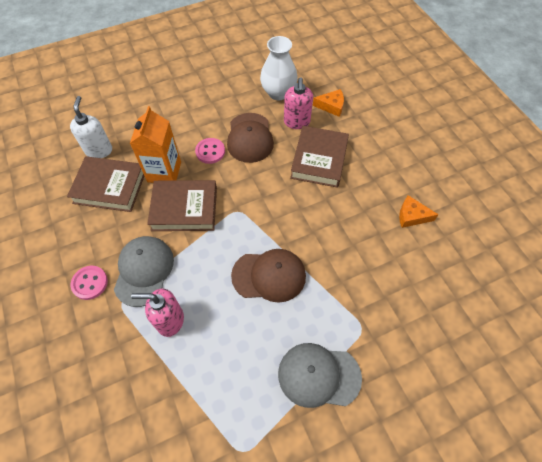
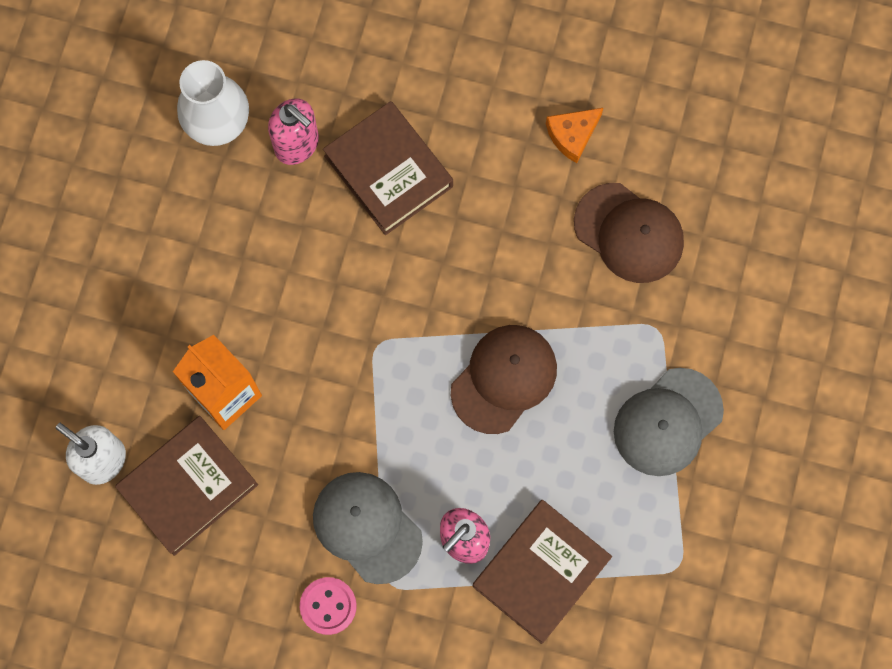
camera: 50 degrees left, 15 degrees up
brown book [147,180,217,231] -> brown book moved to [473,500,612,644]
pink button [195,138,225,164] -> none
brown cap [227,113,274,163] -> brown cap moved to [574,183,684,283]
orange cheese [313,89,344,117] -> none

